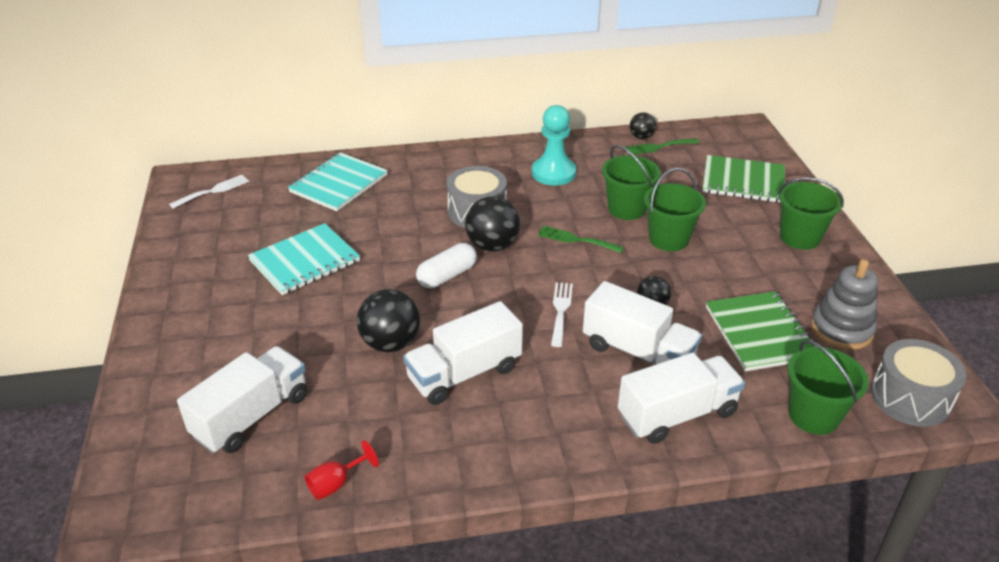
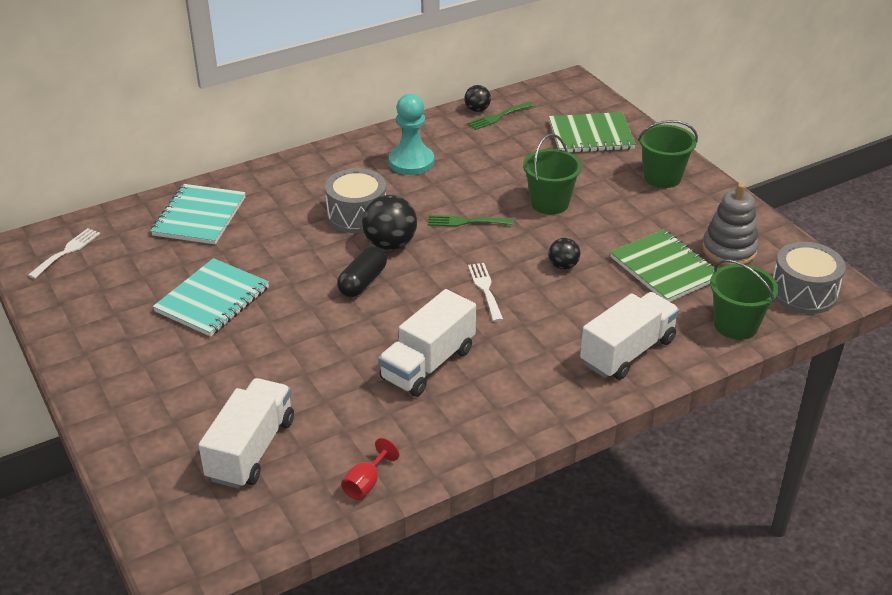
camera: 20 degrees left, 0 degrees up
black ball [357,289,420,352] -> none
white capsule [416,243,477,288] -> black capsule [337,246,387,297]
white truck [583,281,702,365] -> none
green bucket [602,145,661,220] -> none

